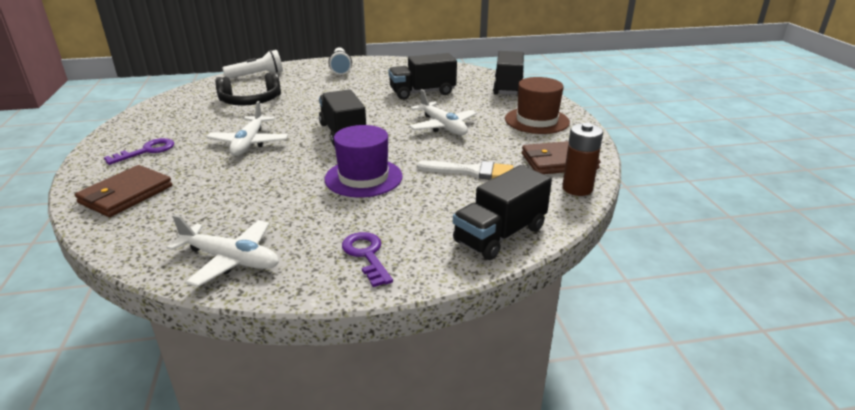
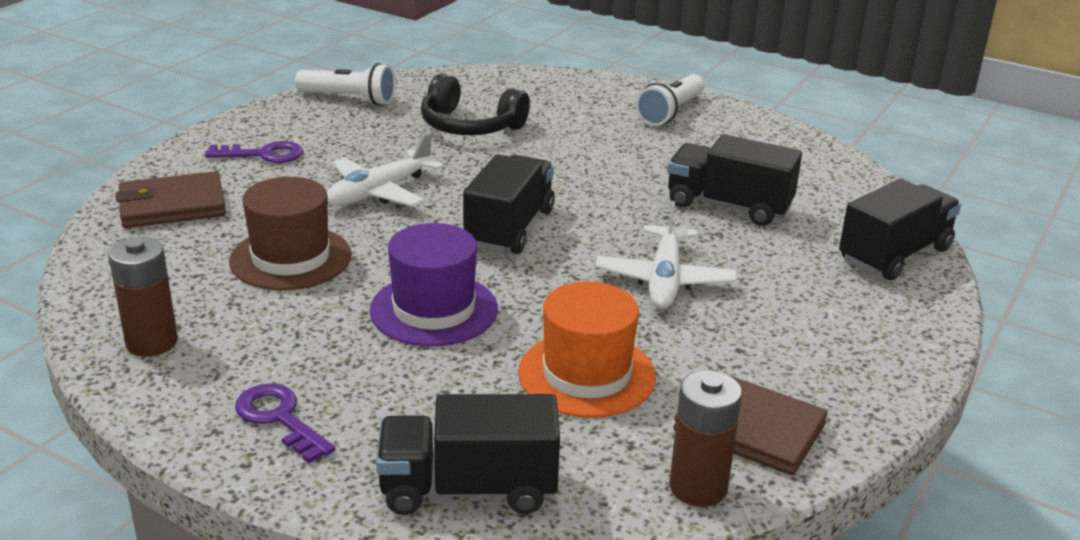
camera: 40 degrees right, 0 degrees up
white plane [166,215,279,287] -> brown battery [108,237,178,357]
white flashlight [222,50,283,79] -> white flashlight moved to [295,63,396,105]
purple key [342,232,393,287] -> purple key turned 60 degrees counterclockwise [235,384,335,463]
white brush [417,161,514,180] -> orange hat [518,281,656,418]
brown hat [505,77,570,134] -> brown hat moved to [229,177,352,290]

